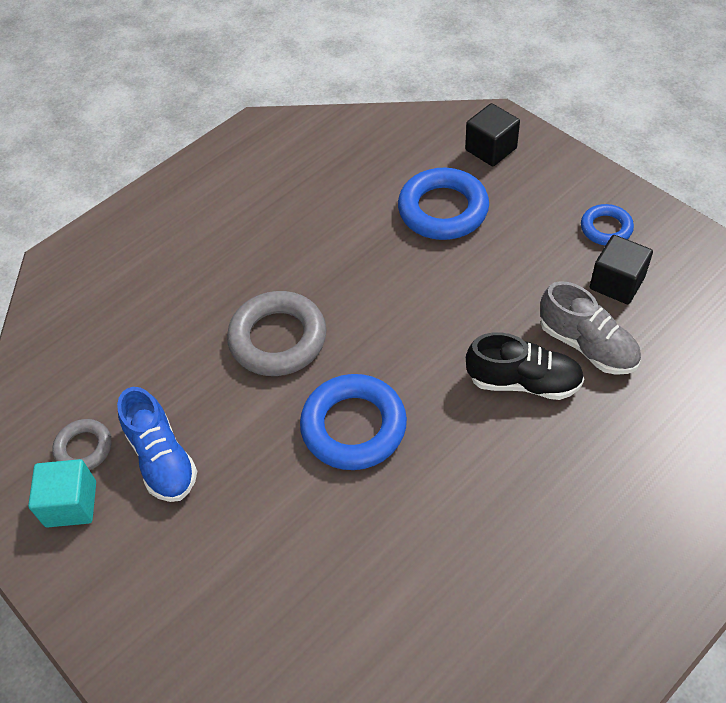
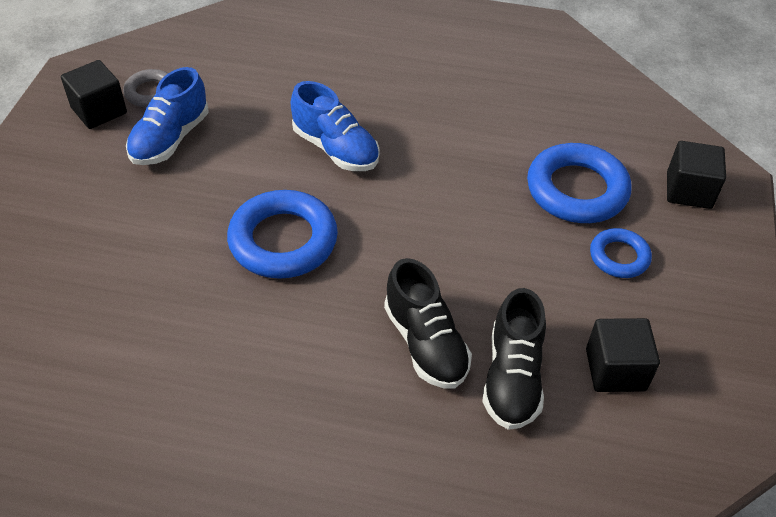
camera: 50 degrees right, 5 degrees down
turquoise cube [28,459,96,528] -> black cube [61,60,127,129]
grey ring [227,291,327,376] -> blue shoe [291,81,380,171]
grey shoe [540,281,641,375] -> black shoe [482,288,546,430]
blue ring [581,204,634,245] -> blue ring moved to [590,228,652,278]

